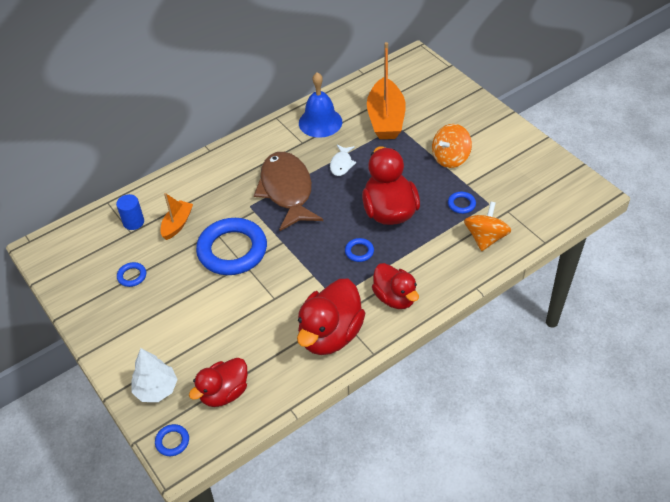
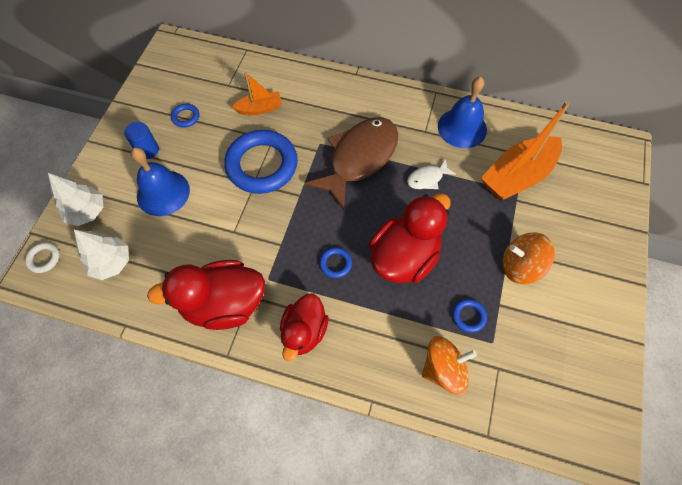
camera: 50 degrees right, 15 degrees up
blue cylinder [116,194,144,230] -> blue cylinder moved to [124,122,159,159]
blue ring [155,424,189,456] -> white ring [25,242,60,273]
red duck [189,358,248,407] -> white tree [74,230,129,280]
none -> blue bell [131,147,190,216]

